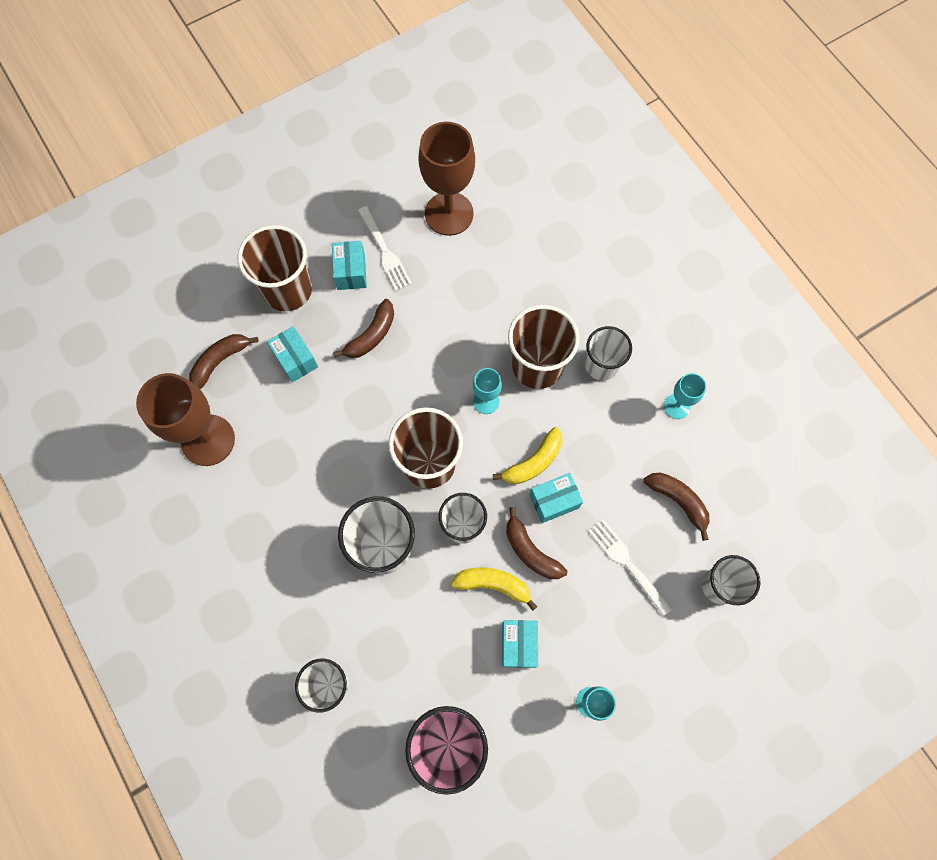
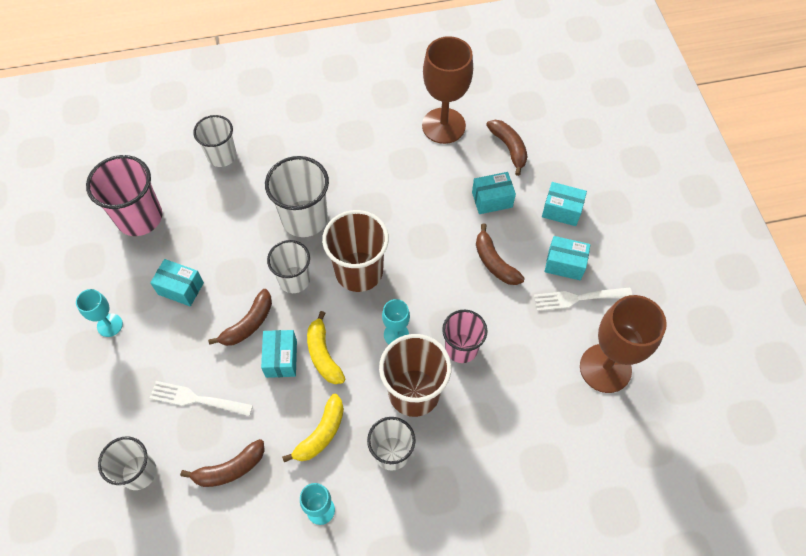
camera: 110 degrees right, 10 degrees down
brown cup [238,225,312,311] -> turquoise box [542,182,587,226]
yellow banana [451,568,537,611] -> yellow banana moved to [282,394,344,462]
brown banana [506,507,567,579] -> brown banana turned 150 degrees clockwise [208,289,272,346]
white fork [589,519,673,616] -> white fork turned 150 degrees counterclockwise [150,381,253,416]
none -> pink cup [442,310,488,363]

